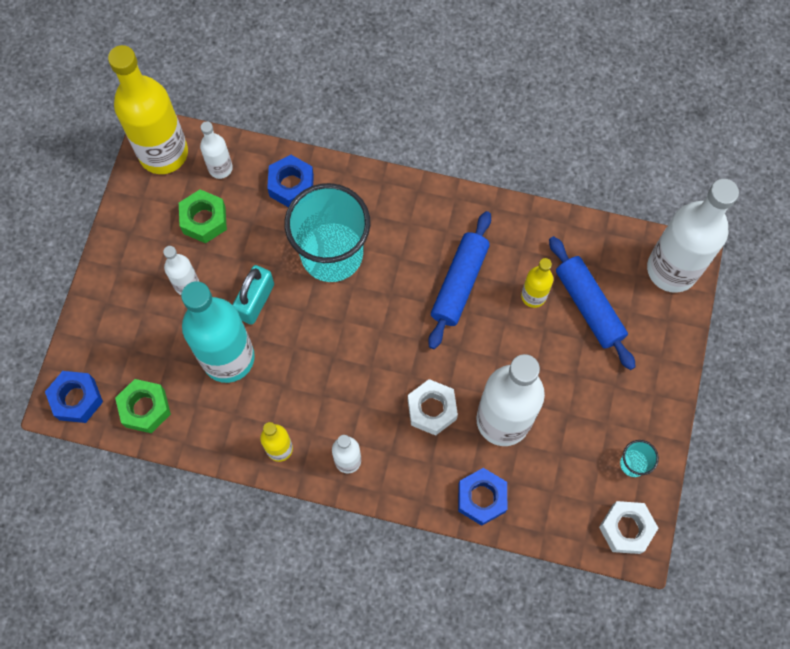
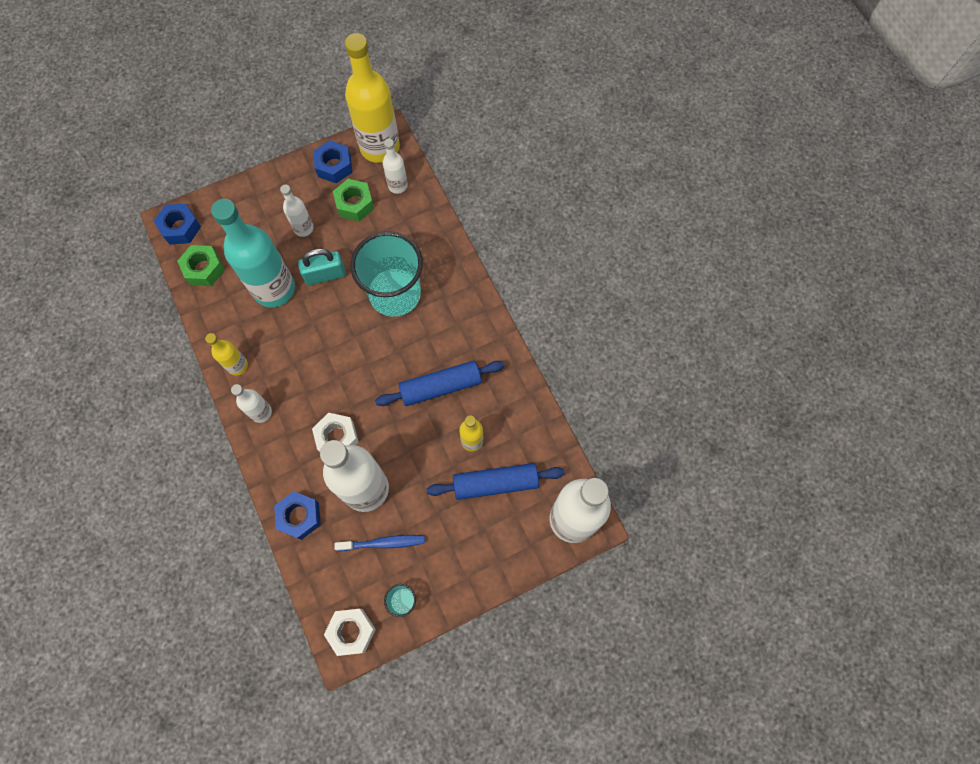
camera: 50 degrees right, 0 degrees up
blue nut [267,155,314,207] -> blue nut moved to [313,140,353,183]
blue rolling pin [549,236,636,370] -> blue rolling pin turned 60 degrees clockwise [426,463,565,500]
none -> blue toothbrush [334,535,425,551]

